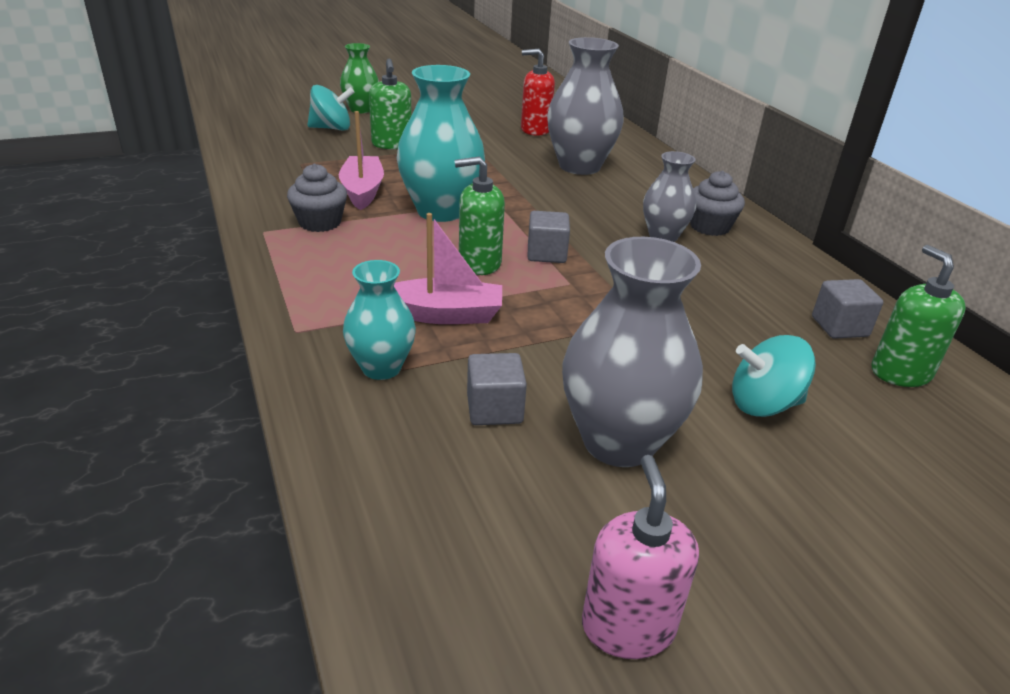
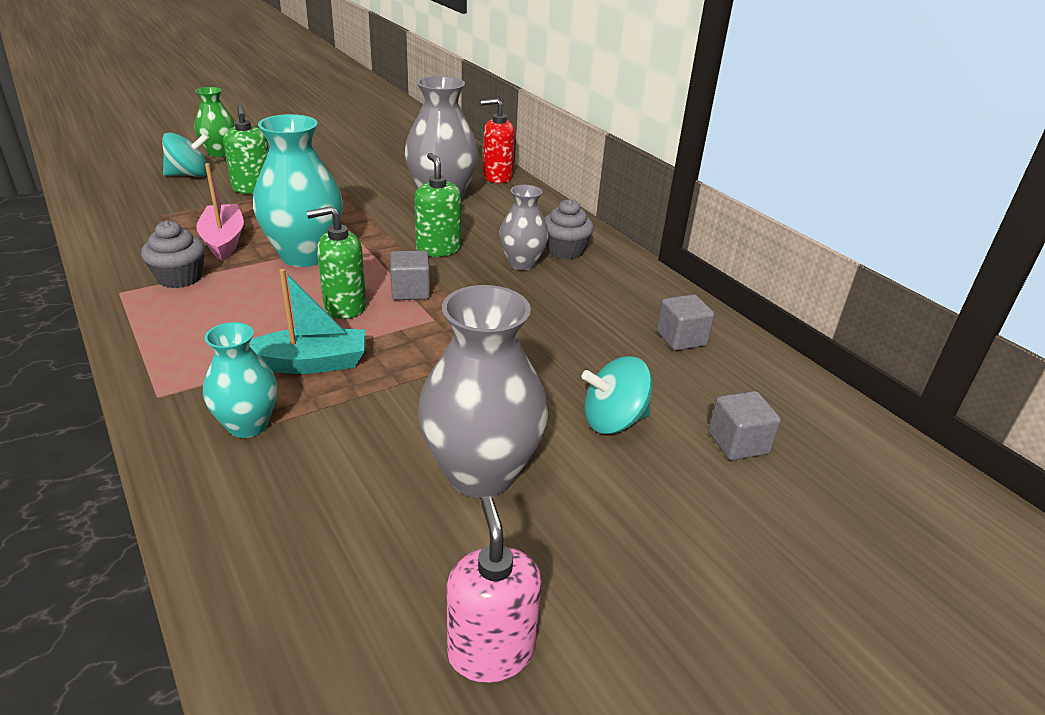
camera: 10 degrees left, 0 degrees up
pink boat [394,213,502,324] -> turquoise boat [249,269,365,374]
grey cube [467,353,527,425] -> grey cube moved to [708,391,781,460]
red soap dispenser [521,49,555,136] -> red soap dispenser moved to [481,98,515,183]
green soap dispenser [872,245,966,387] -> green soap dispenser moved to [414,153,461,257]

